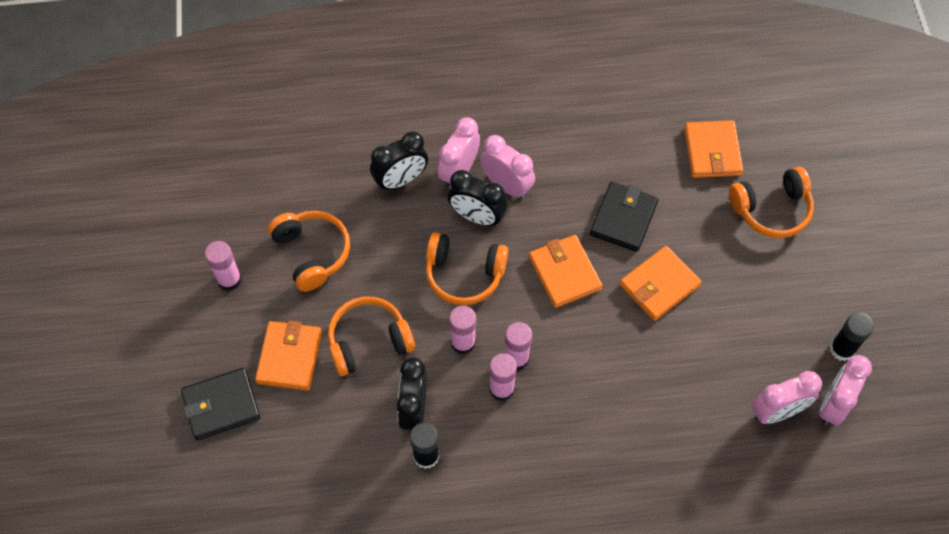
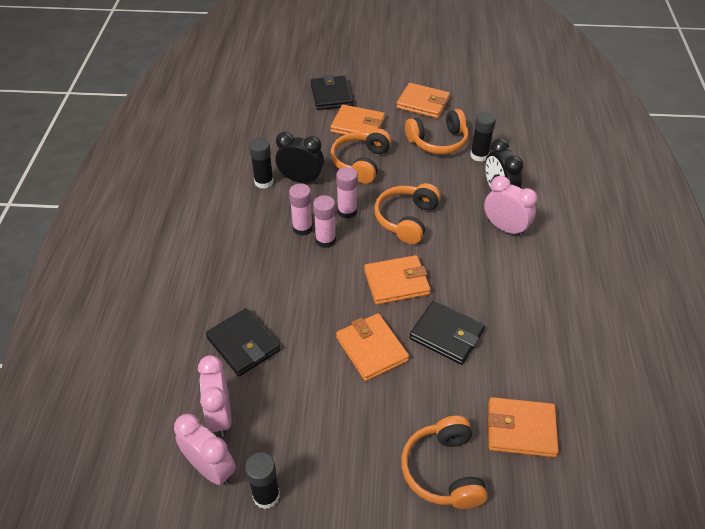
camera: 100 degrees right, 15 degrees down
pink glue stick [205,241,242,291] -> orange wallet [396,83,450,119]
orange headphones [328,297,415,376] -> orange headphones turned 150 degrees counterclockwise [331,129,391,184]
black clock [448,170,507,226] -> none
pink clock [480,135,535,199] -> none
none -> black wallet [206,308,280,376]
none -> black glue stick [470,112,496,162]

